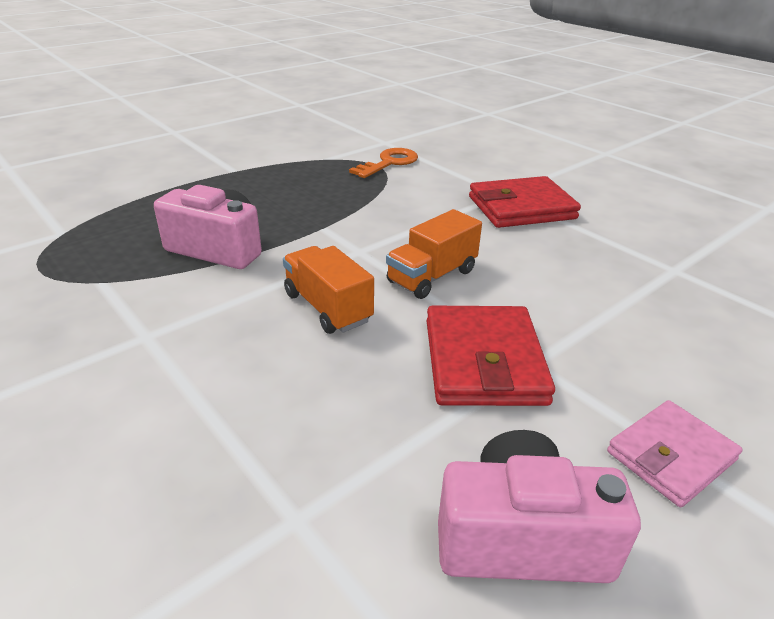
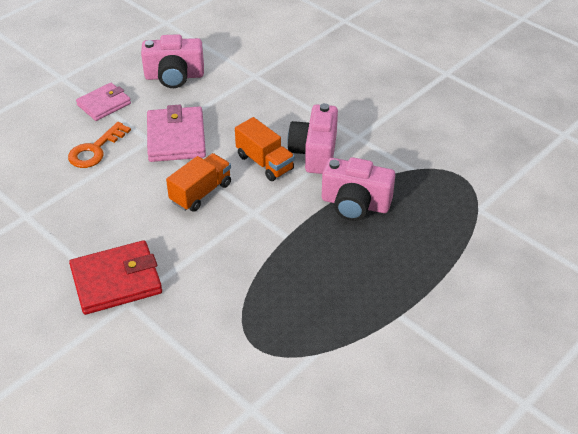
camera: 175 degrees right, 10 degrees up
orange key [349,148,418,178] -> orange key moved to [68,122,131,168]
red wallet [427,306,555,406] -> pink wallet [147,105,206,162]
none -> pink camera [287,103,338,174]

